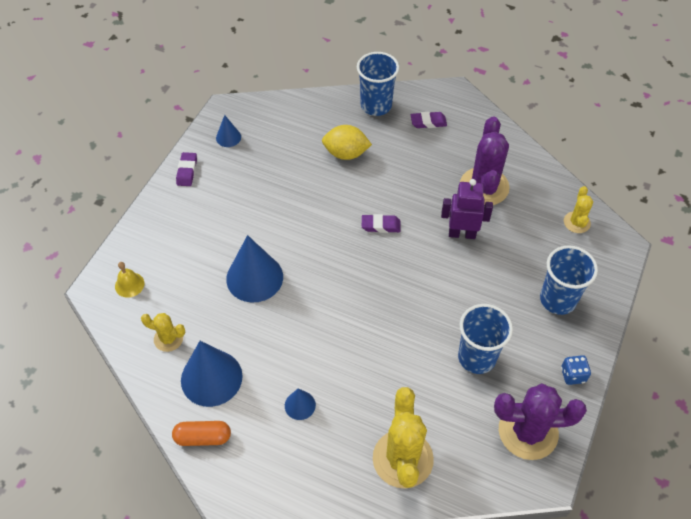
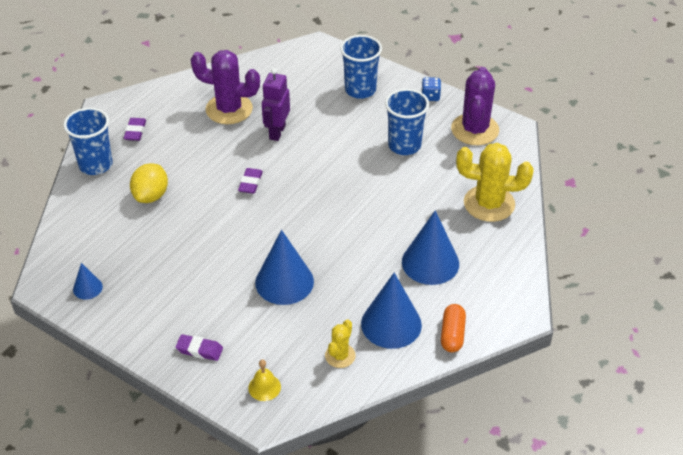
camera: 80 degrees left, 10 degrees down
purple eraser [176,152,197,186] -> purple eraser moved to [176,334,223,361]
blue cone [285,388,316,420] -> blue cone [402,210,459,285], size x2.01
yellow cactus [564,186,593,233] -> none

